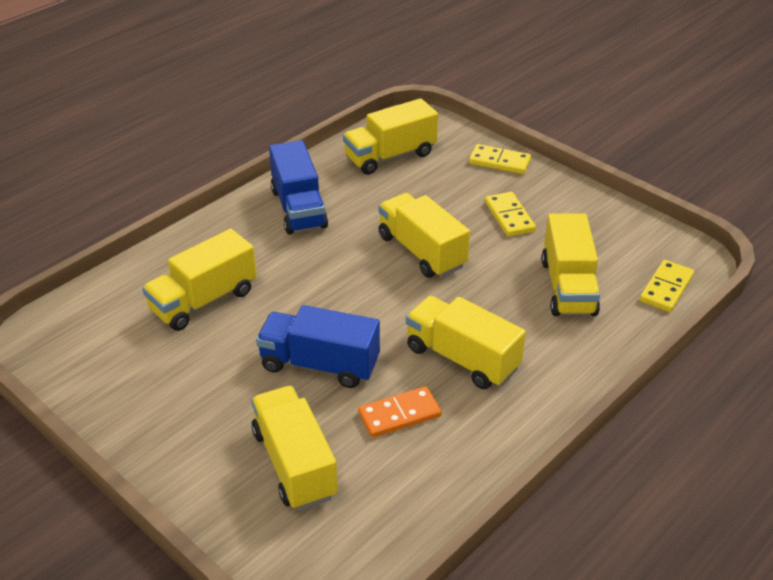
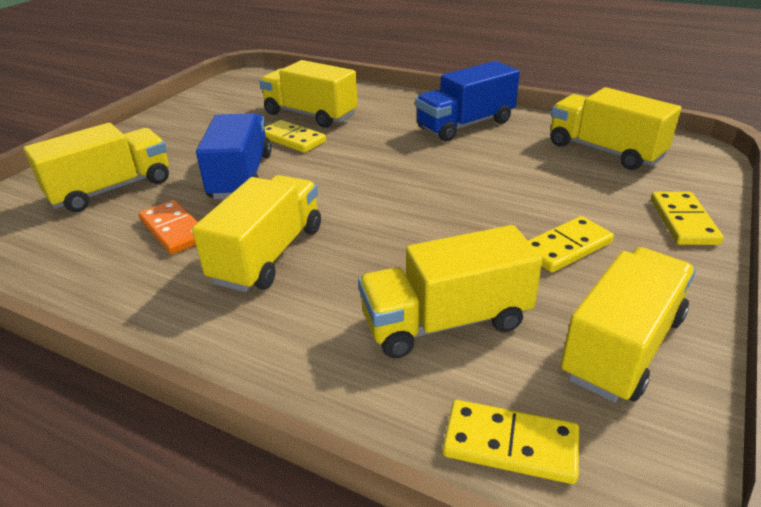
camera: 75 degrees right, 5 degrees down
yellow truck [378,193,470,278] -> yellow truck moved to [561,247,696,402]
none -> yellow domino [264,120,326,153]

